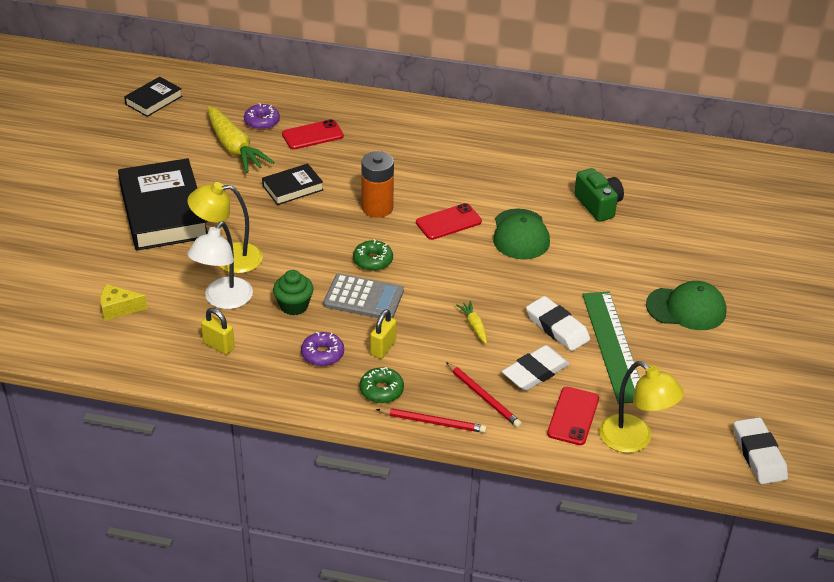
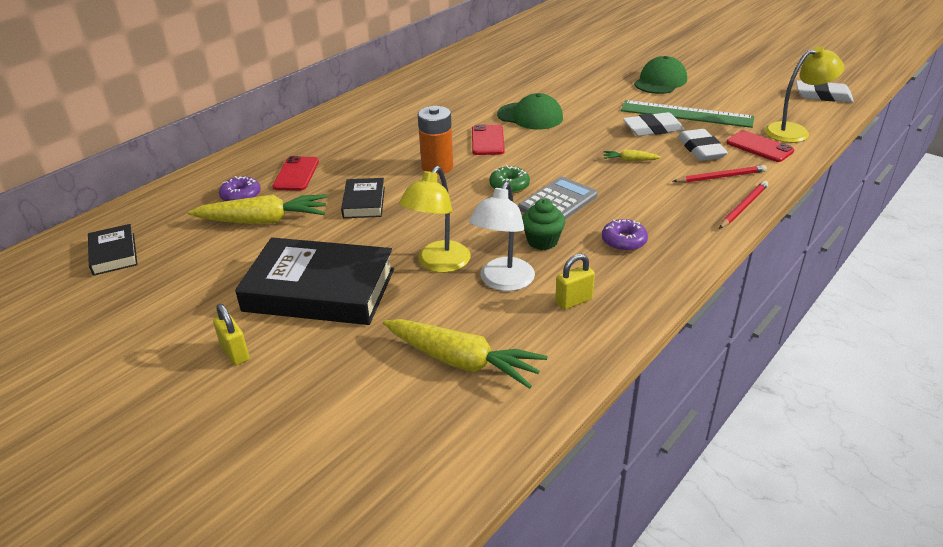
camera: 60 degrees left, 5 degrees down
yellow cheese [100,284,147,321] -> yellow carrot [383,319,547,389]
white lamp [187,222,253,309] -> white lamp turned 60 degrees clockwise [469,182,535,291]
green donut [360,367,404,403] -> none
yellow padlock [370,309,396,359] -> yellow padlock moved to [213,304,249,366]
green camera [574,168,624,222] -> none

